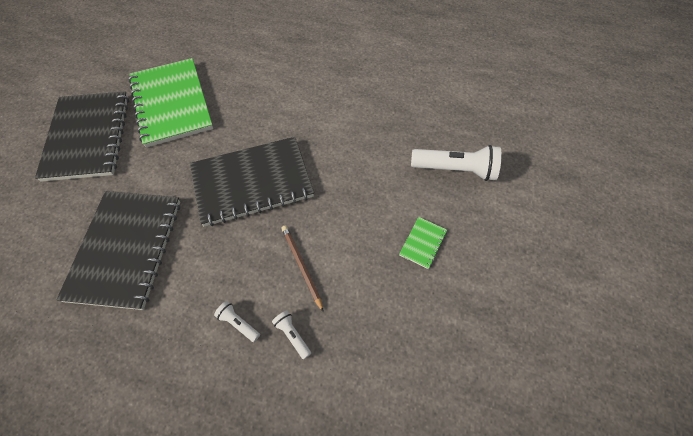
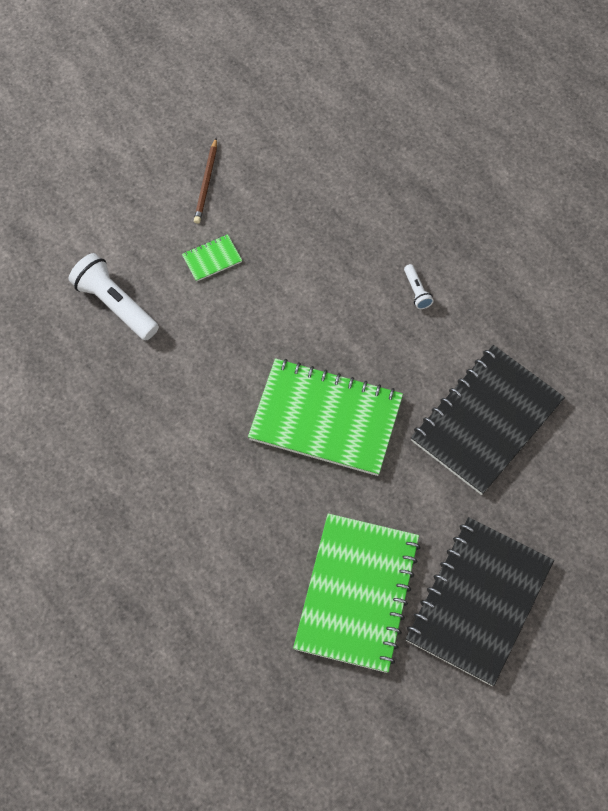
camera: 145 degrees left, 5 degrees up
black notebook [190,137,314,227] -> green notebook [248,358,403,476]
white flashlight [272,310,311,360] -> none
brown pencil [281,225,324,312] -> brown pencil moved to [194,138,217,224]

